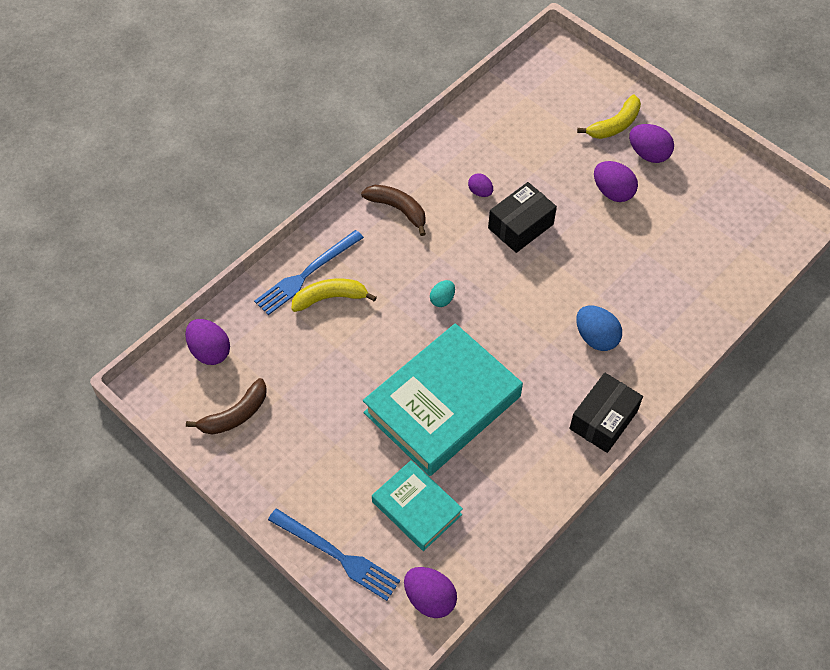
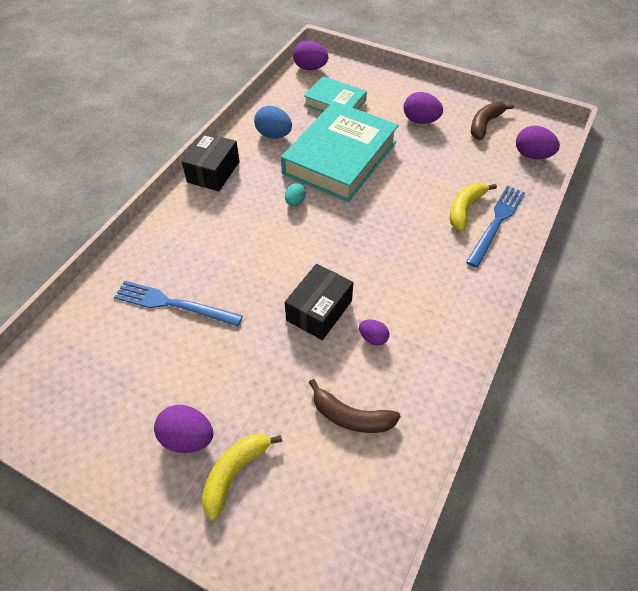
camera: 165 degrees right, 5 degrees down
blue fork [268,508,400,601] -> blue fork moved to [114,281,243,327]
yellow banana [291,278,377,312] -> yellow banana turned 150 degrees clockwise [450,183,497,231]
brown banana [361,185,426,236] -> brown banana moved to [309,379,401,433]
turquoise egg [430,280,455,307] -> turquoise egg moved to [285,183,306,206]
blue egg [576,306,622,351] -> blue egg moved to [254,106,292,138]
purple egg [594,161,638,202] -> purple egg moved to [403,92,443,124]

